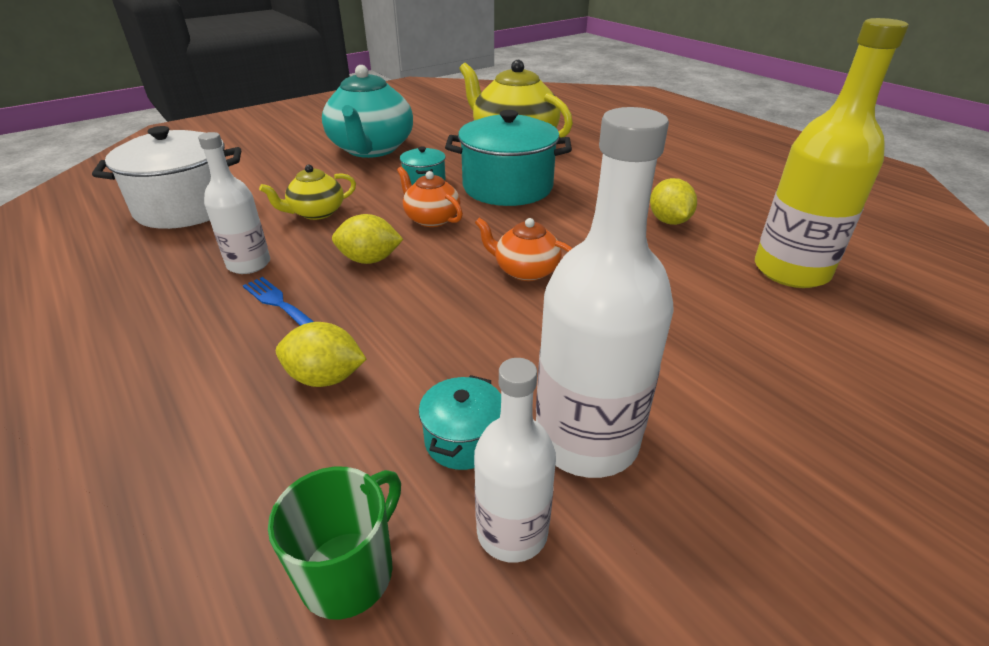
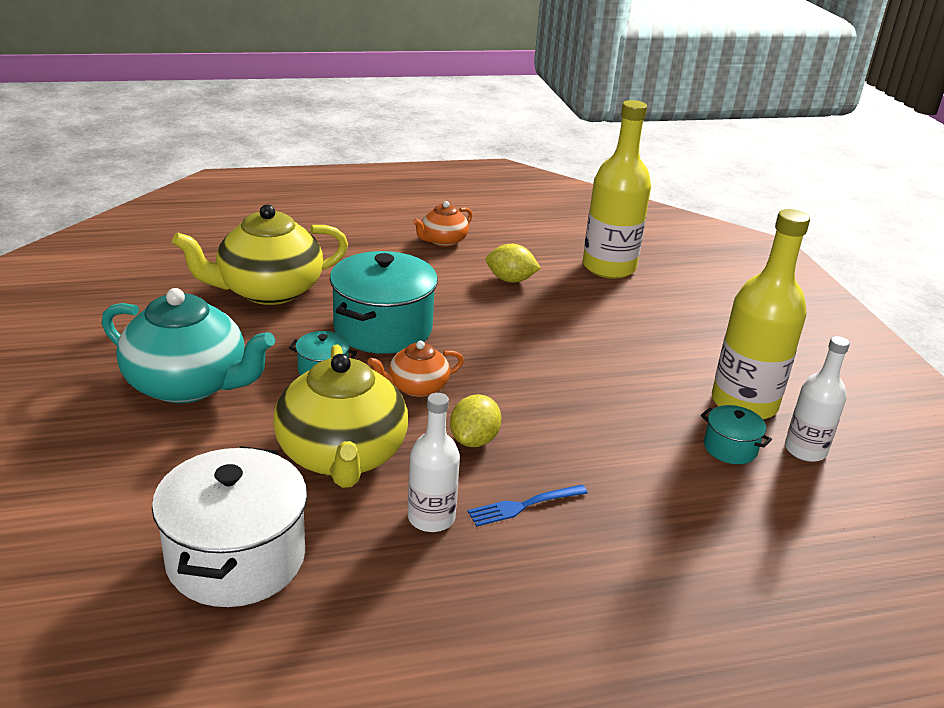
camera: 70 degrees left, 5 degrees down
yellow teapot [259,164,356,220] -> yellow teapot [273,345,408,488], size x1.94
green mug [268,467,401,620] -> none
yellow lemon [276,322,367,387] -> none
orange teapot [475,218,573,281] -> orange teapot moved to [413,201,473,247]
white bottle [536,107,674,478] -> yellow bottle [712,209,810,419]

